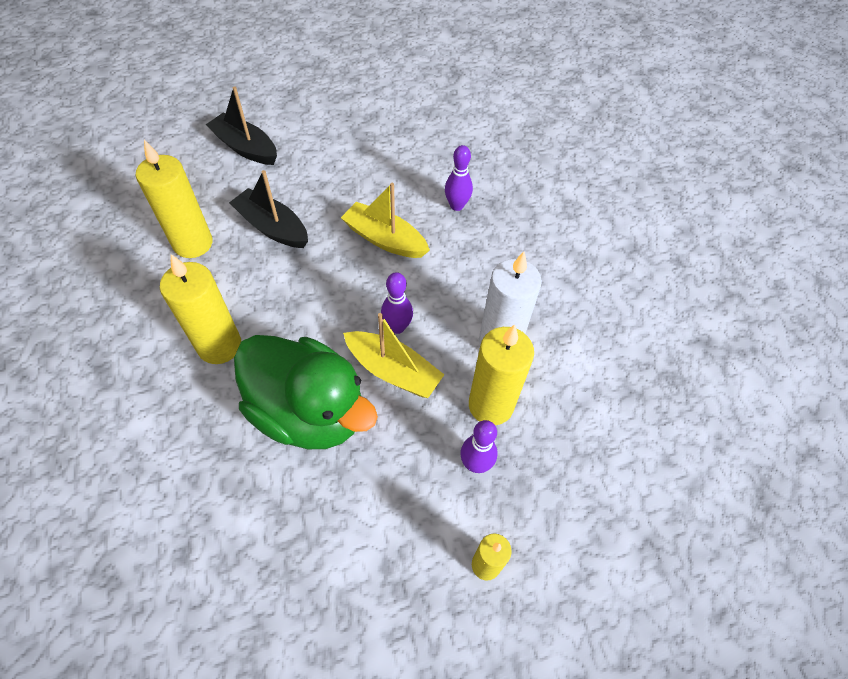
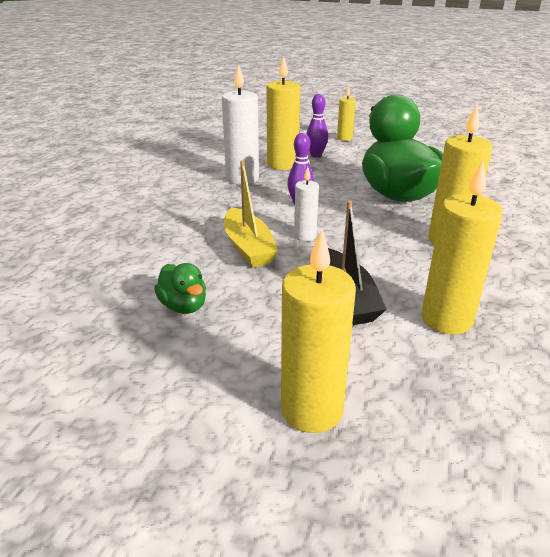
camera: 140 degrees left, 25 degrees down
black boat [206,87,277,165] -> yellow candle [281,229,356,433]
yellow boat [343,313,444,398] -> none
purple bowling pin [445,145,473,211] -> none
none -> green duck [154,263,206,314]
none -> white candle [294,167,319,241]

